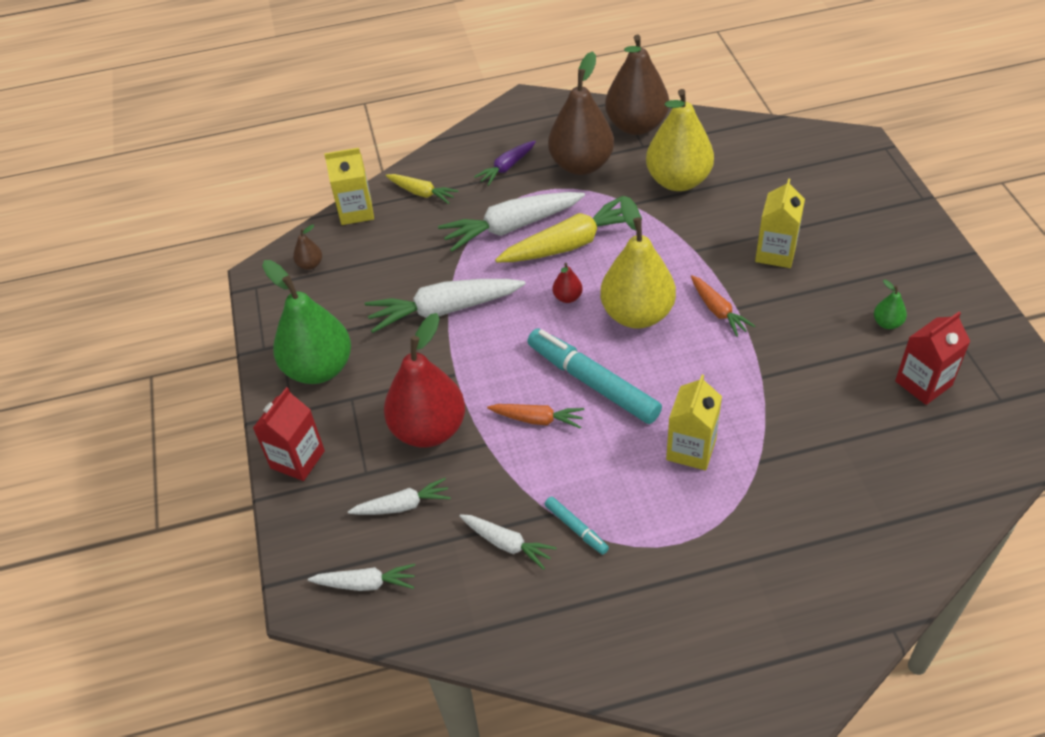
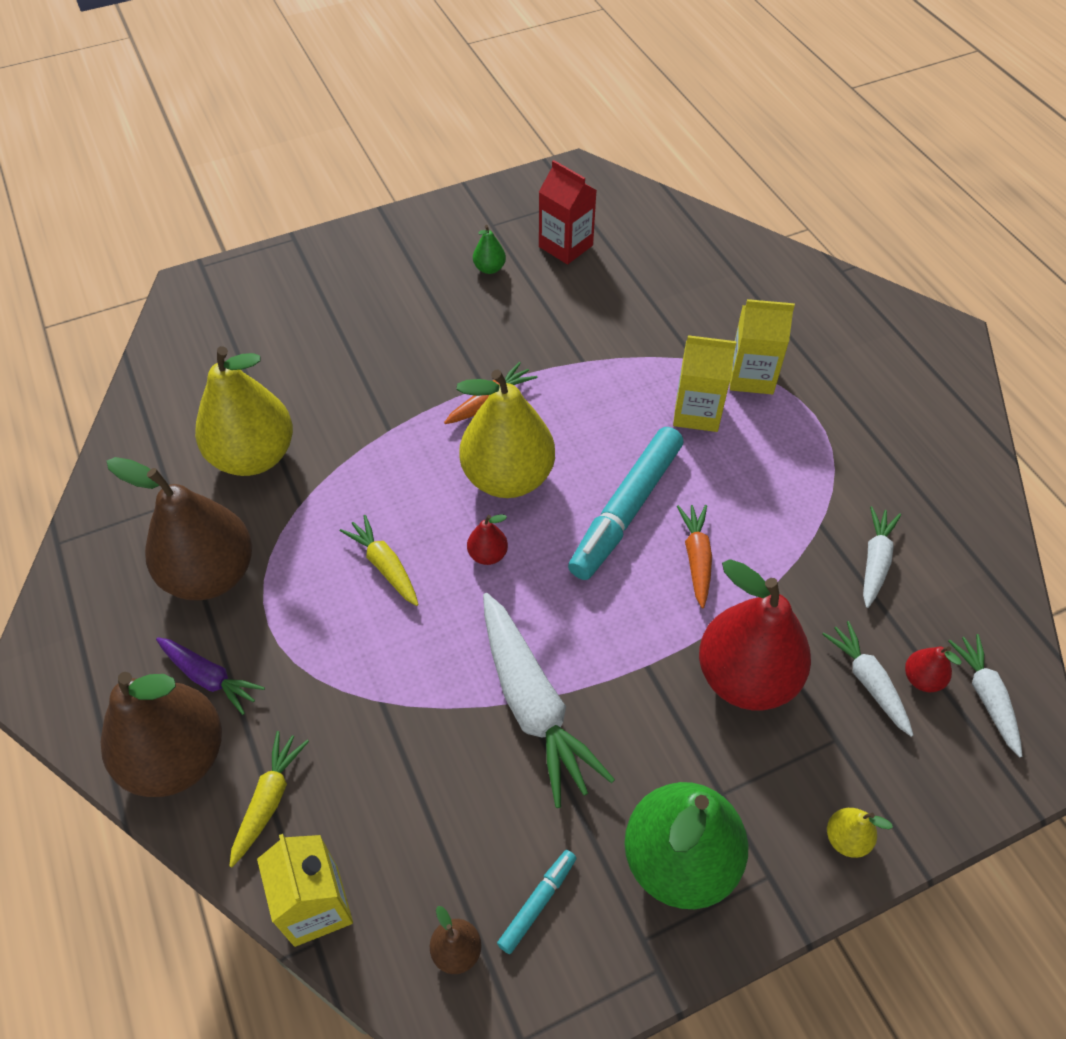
camera: 105 degrees left, 5 degrees up
red carton [253,387,325,481] -> yellow pear [827,808,893,858]
white carrot [438,192,585,252] -> none
yellow carrot [495,196,642,262] -> yellow carrot [340,515,419,606], size x0.55
turquoise marker [545,496,609,555] -> turquoise marker moved to [497,850,576,954]
brown pear [605,35,669,135] -> brown pear moved to [101,672,222,797]
yellow carton [755,178,805,268] -> yellow carton moved to [730,299,795,394]
none -> red pear [905,646,962,692]

